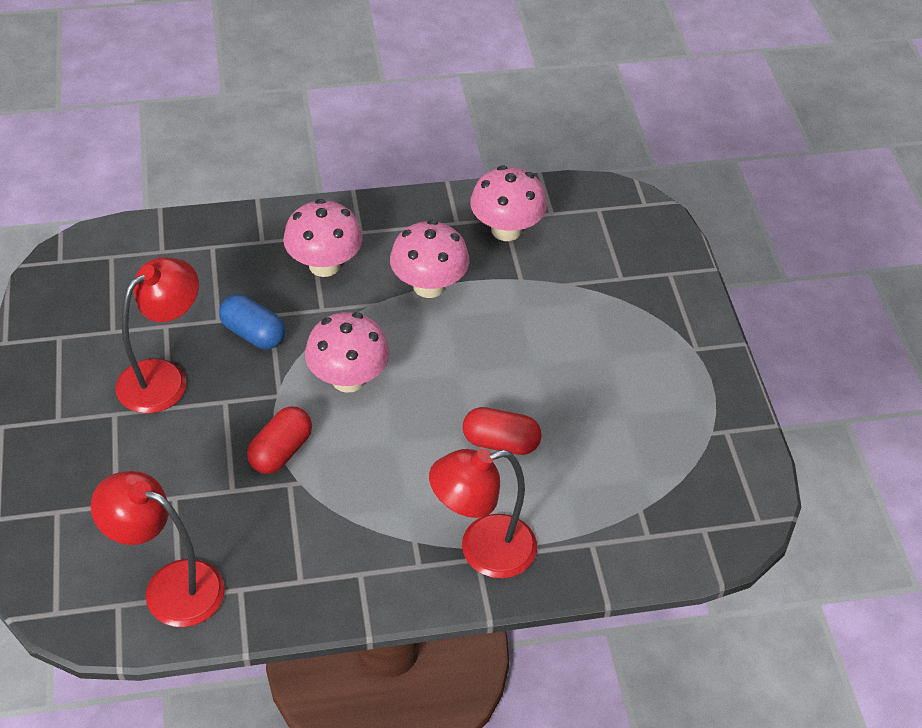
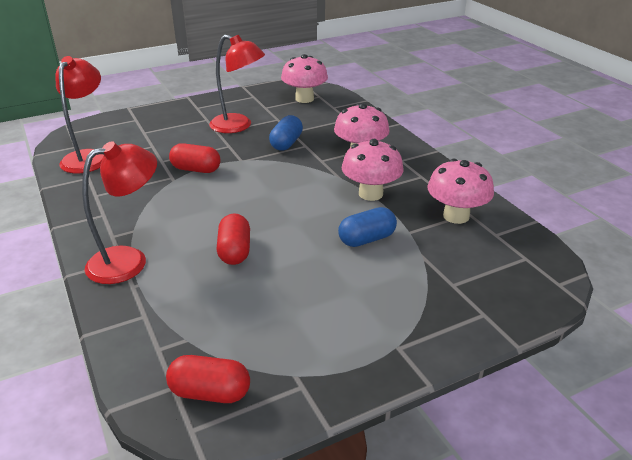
camera: 75 degrees right, 15 degrees down
pink mushroom [305,312,390,393] -> pink mushroom moved to [281,54,328,103]
red lamp [429,449,537,579] -> red lamp turned 90 degrees clockwise [82,141,157,284]
none -> red capsule [166,355,250,403]
none -> blue capsule [338,207,397,247]

